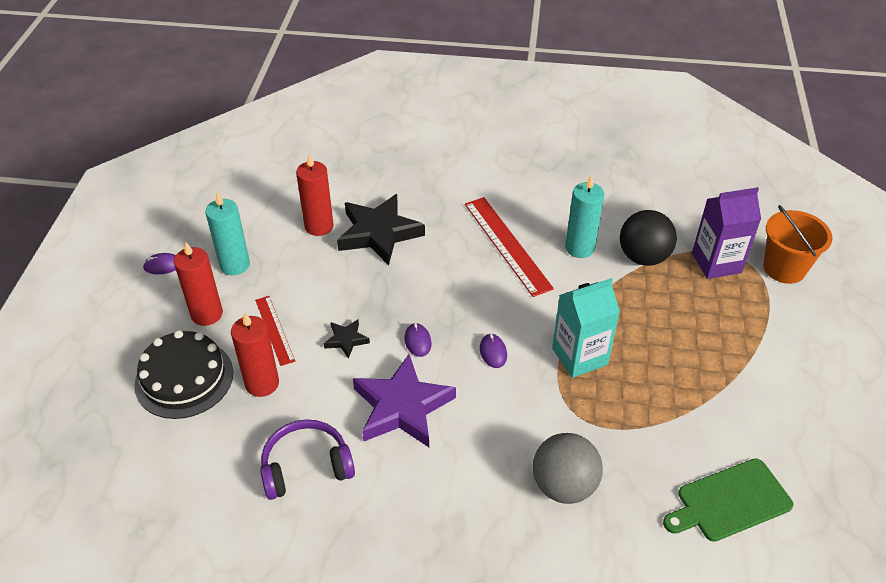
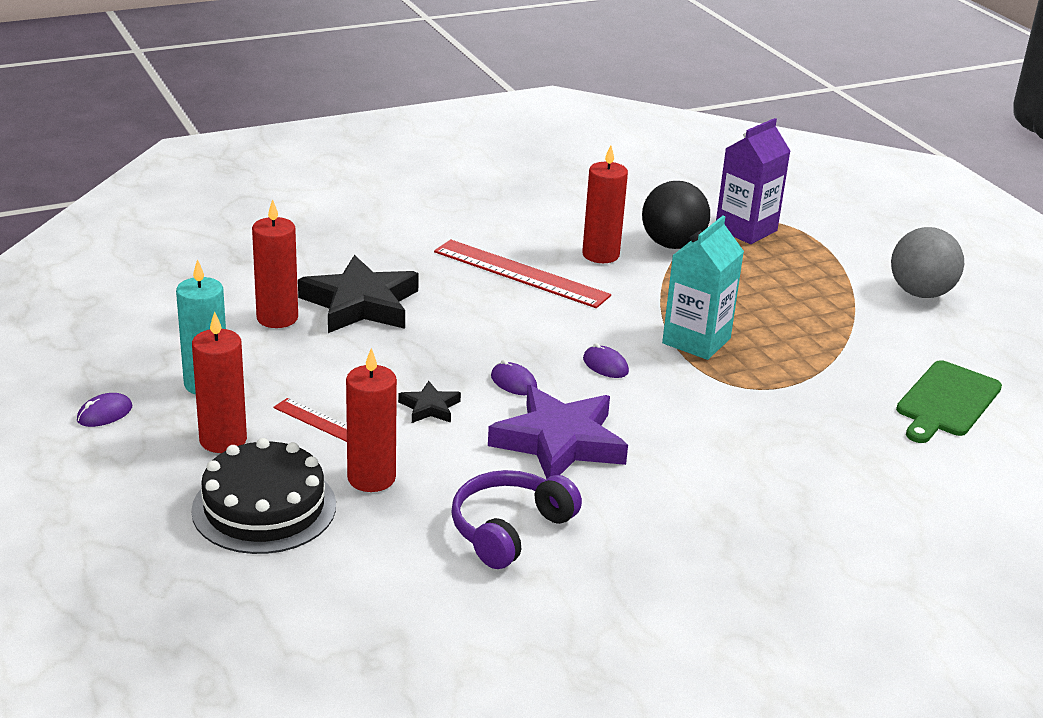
camera: 35 degrees left, 15 degrees down
grey ball [533,433,603,504] -> grey ball moved to [891,227,964,298]
turquoise candle [565,175,604,258] -> red candle [582,145,628,263]
orange bucket [764,205,833,284] -> none

